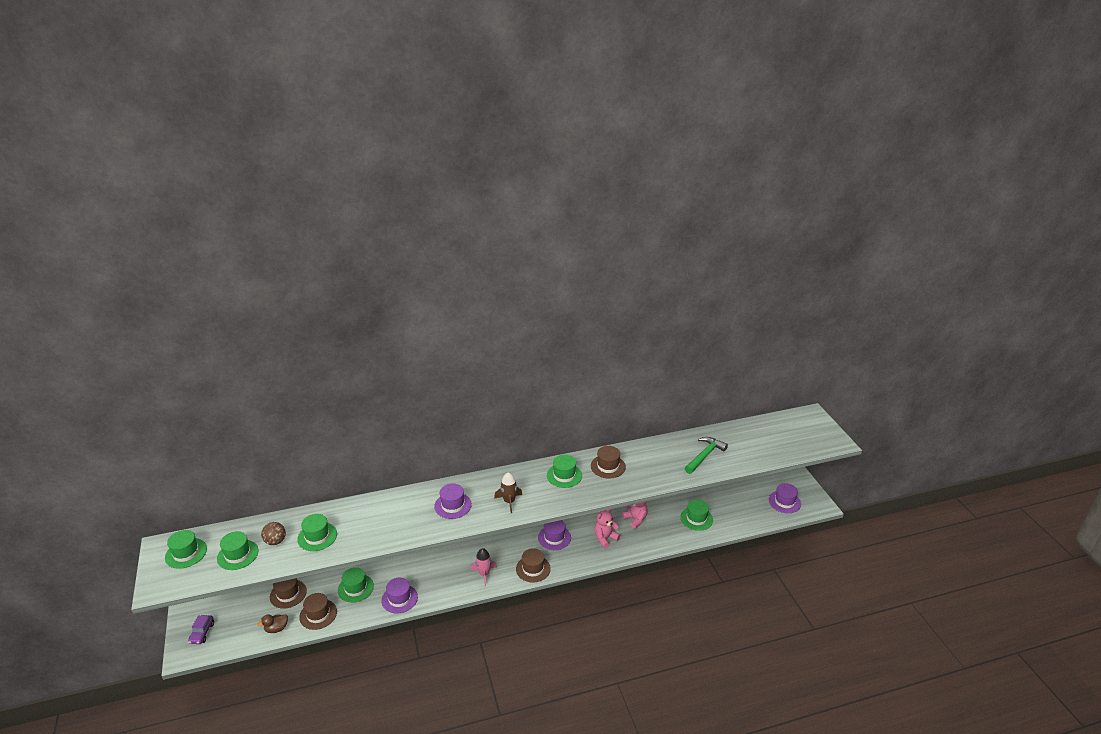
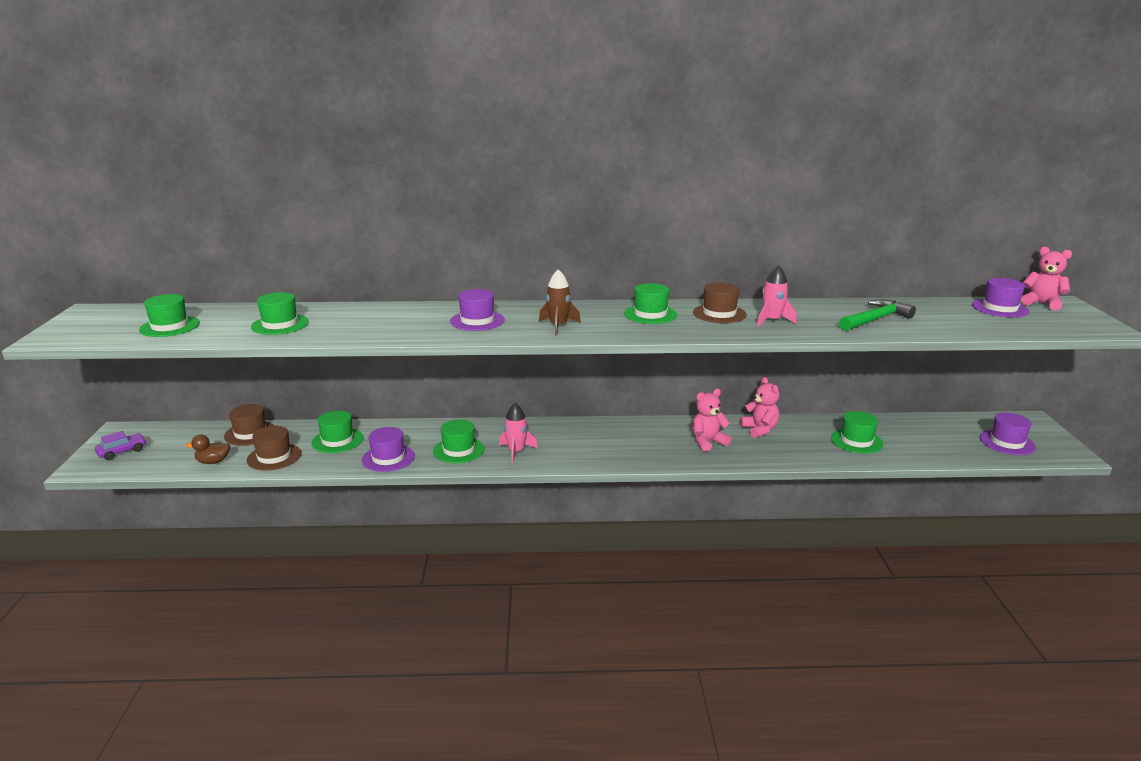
camera: 15 degrees right, 10 degrees down
green hat [165,530,207,569] -> green hat moved to [433,420,485,463]
purple car [188,615,214,644] -> purple car turned 150 degrees counterclockwise [95,431,147,460]
brown ball [261,522,286,545] -> none
brown hat [516,548,551,582] -> none
purple hat [538,520,571,550] -> purple hat moved to [972,278,1029,317]
none -> pink rocket [757,265,797,327]
none -> pink teddy bear [1021,247,1072,310]

